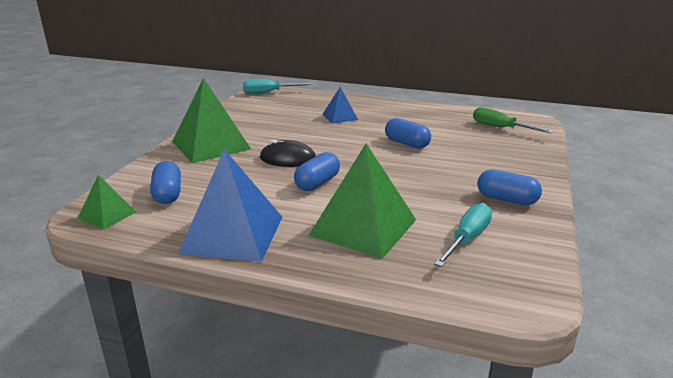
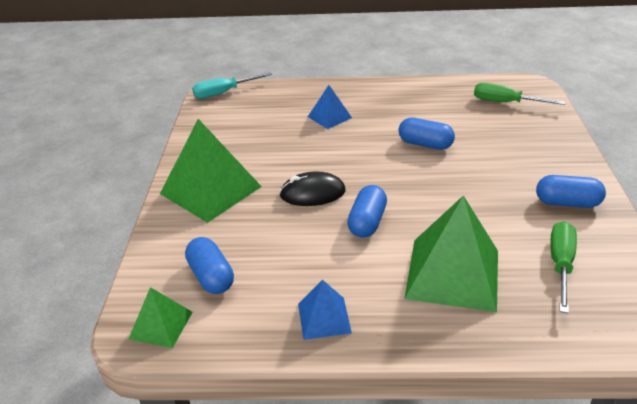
camera: 15 degrees left, 10 degrees up
blue pyramid [178,149,282,262] -> blue pyramid [298,279,352,340], size x0.52
turquoise screwdriver [434,203,492,267] -> green screwdriver [550,221,577,313]

